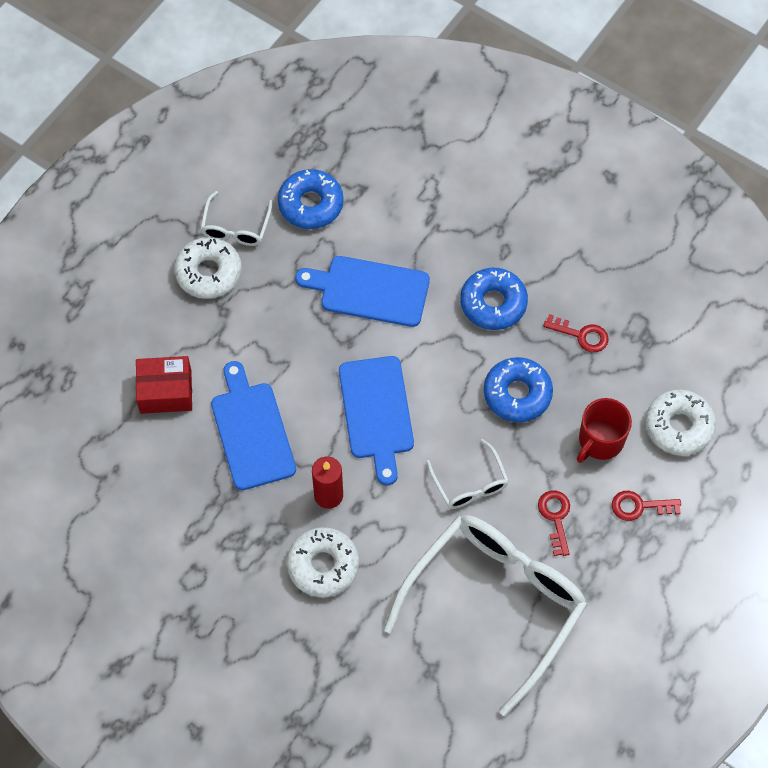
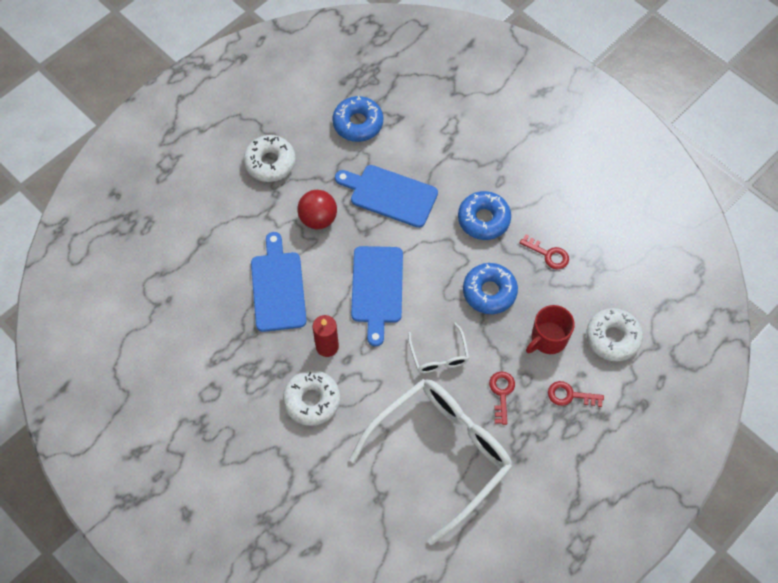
camera: 10 degrees right, 0 degrees up
red box [136,356,192,414] -> none
white glasses [200,191,272,246] -> none
none -> red ball [297,190,337,229]

